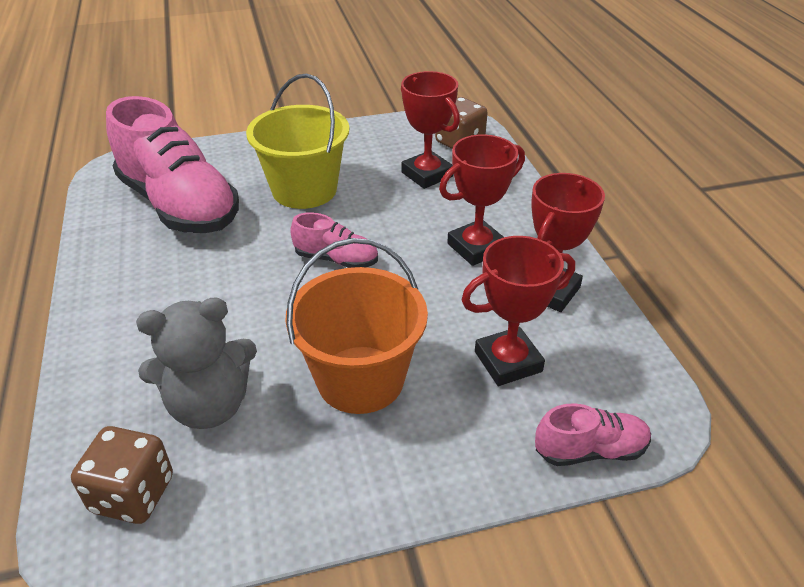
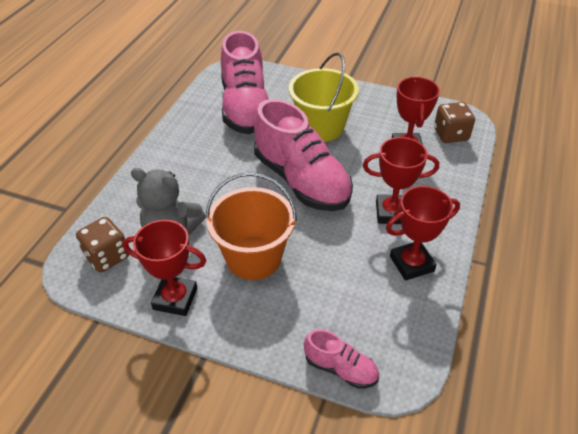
camera: 35 degrees right, 5 degrees up
pink shoe [290,212,378,268] -> pink shoe [254,99,353,211], size x2.17
red trophy [461,236,575,386] -> red trophy moved to [123,220,206,316]

